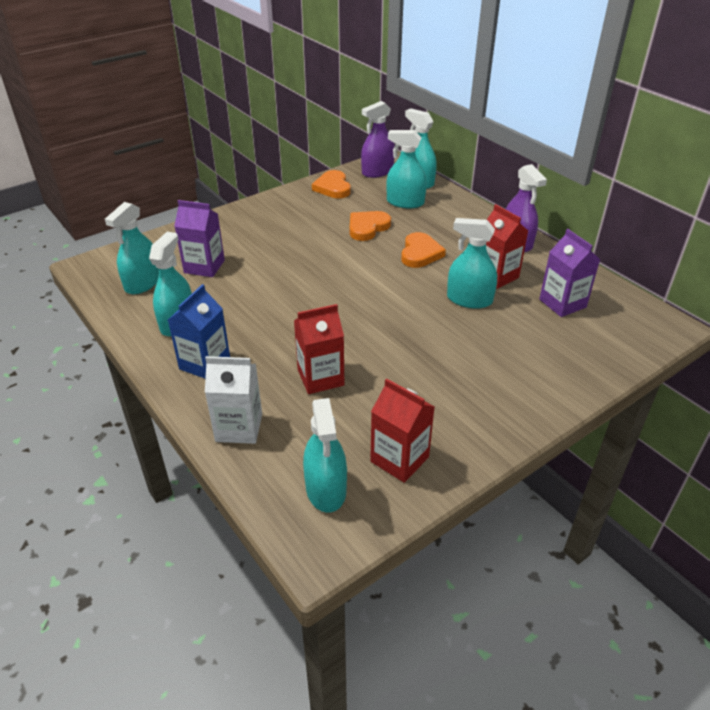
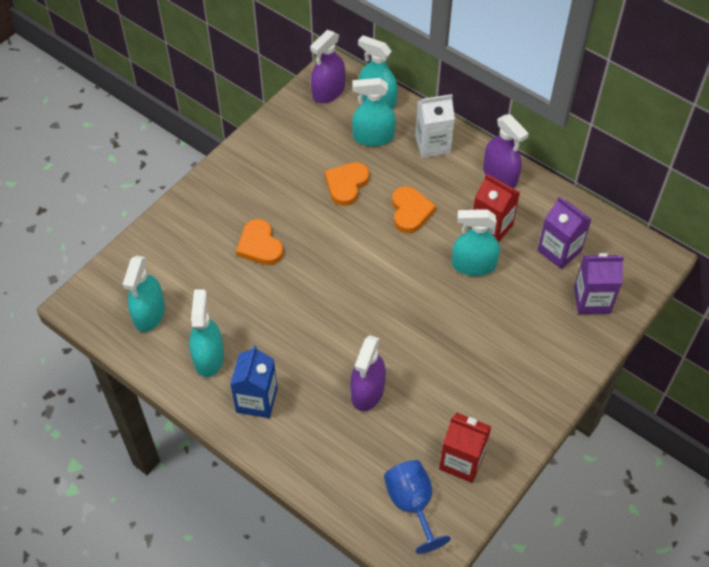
camera: 15 degrees left, 15 degrees up
purple carton [174,200,225,277] -> purple carton moved to [574,253,624,314]
white carton [205,356,262,444] -> white carton moved to [415,94,455,158]
red carton [294,304,344,394] -> purple spray bottle [350,335,386,411]
turquoise spray bottle [303,398,347,513] -> blue goblet [384,460,451,554]
orange heart [312,170,351,198] -> orange heart moved to [236,219,284,265]

